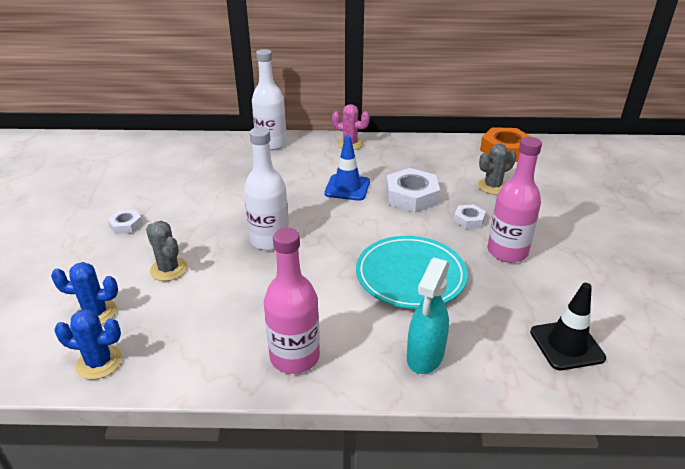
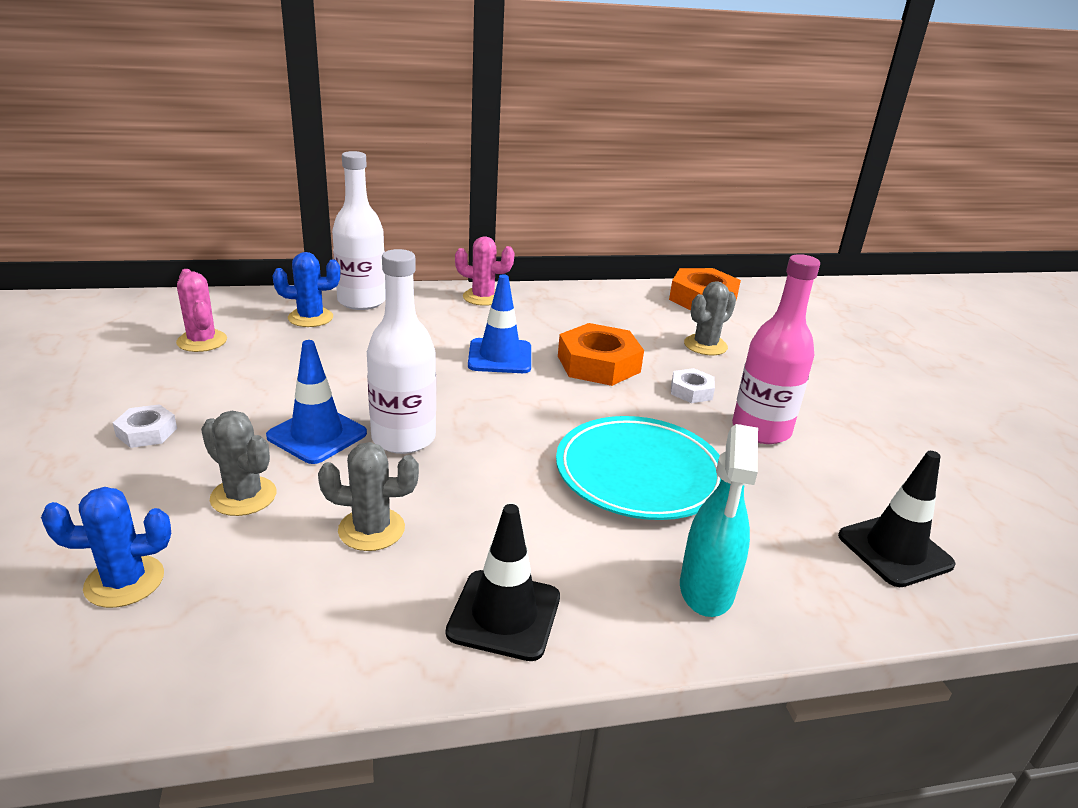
camera: 15 degrees left, 5 degrees down
blue cactus [54,309,122,380] -> blue cactus moved to [273,252,340,327]
pink bottle [264,228,320,374] -> black traffic cone [446,504,560,661]
white nut [386,168,440,213] -> orange nut [558,323,644,386]
none -> pink cactus [176,269,227,352]
none -> blue traffic cone [266,340,367,464]
none -> grey cactus [318,442,419,551]

